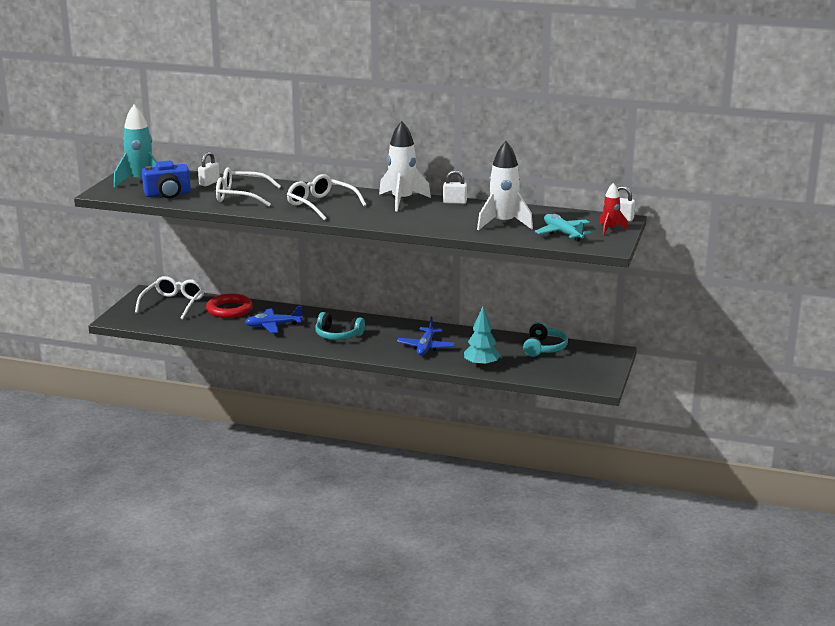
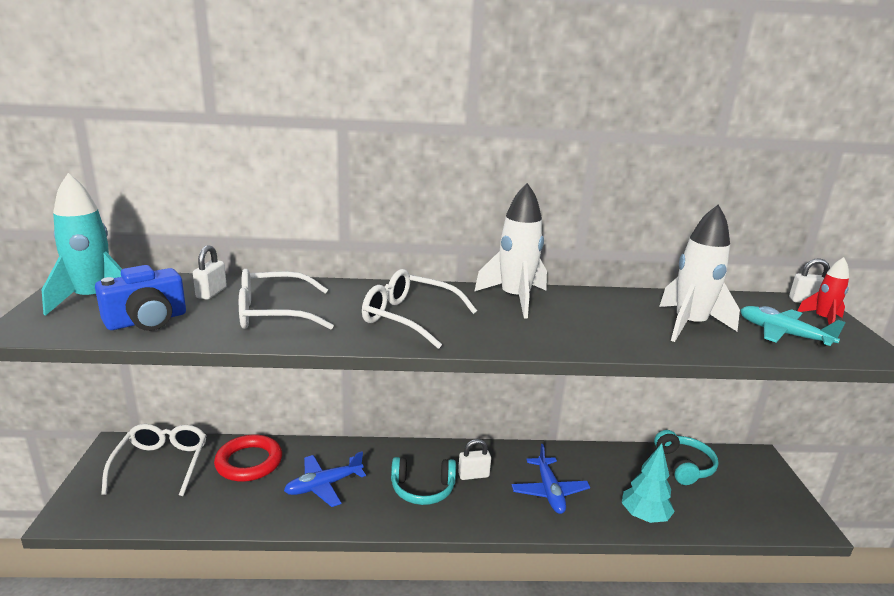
camera: 20 degrees left, 0 degrees up
white padlock [443,170,467,204] -> white padlock moved to [458,439,491,480]

